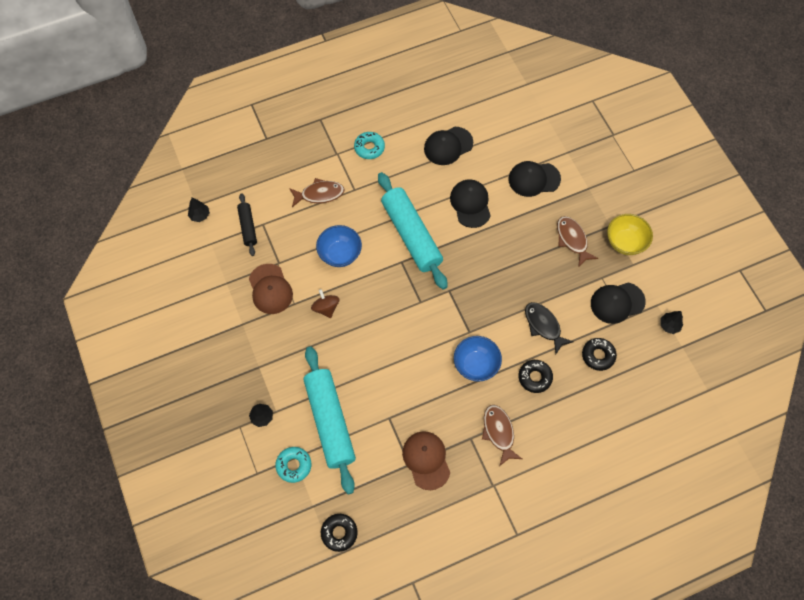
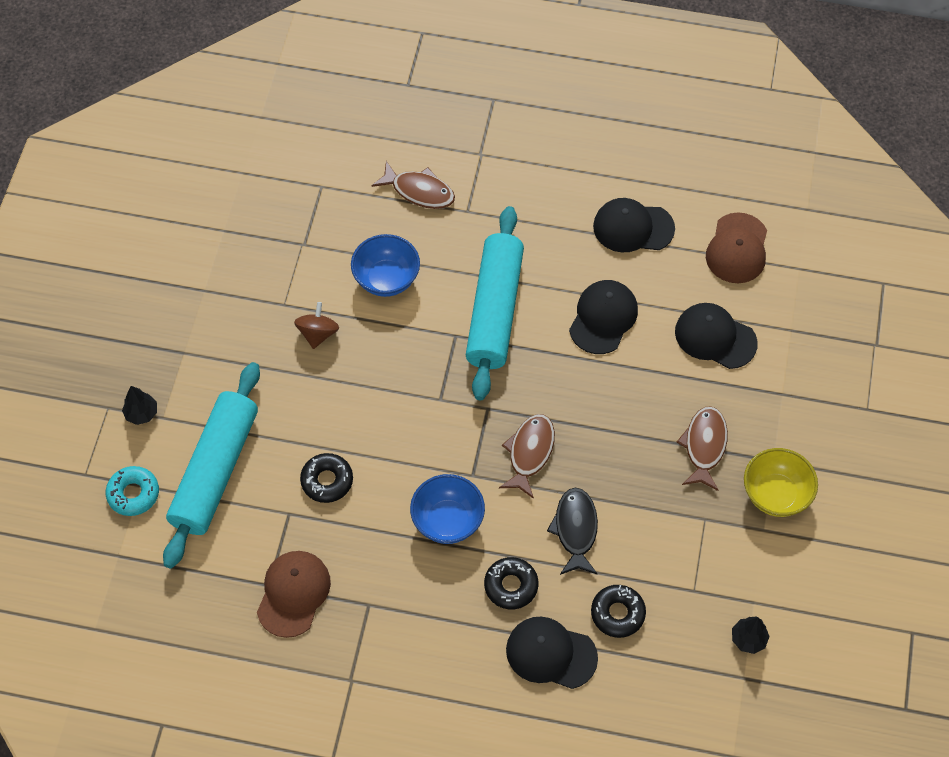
camera: 35 degrees right, 5 degrees down
black tree [188,197,210,222] -> none
black rolling pin [237,193,257,256] -> none
brown cap [249,264,293,314] -> brown cap moved to [706,212,767,283]
black donut [321,514,358,552] -> black donut moved to [300,453,353,503]
turquoise donut [354,132,385,159] -> none
brown fish [482,405,522,466] -> brown fish moved to [499,414,555,499]
black cap [591,283,646,324] -> black cap moved to [506,617,598,689]

